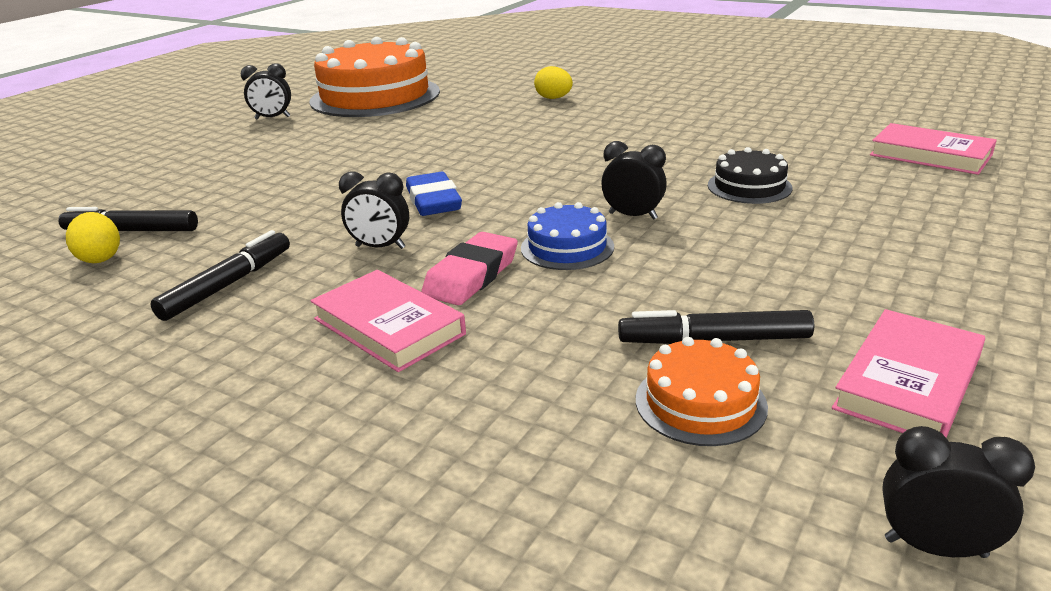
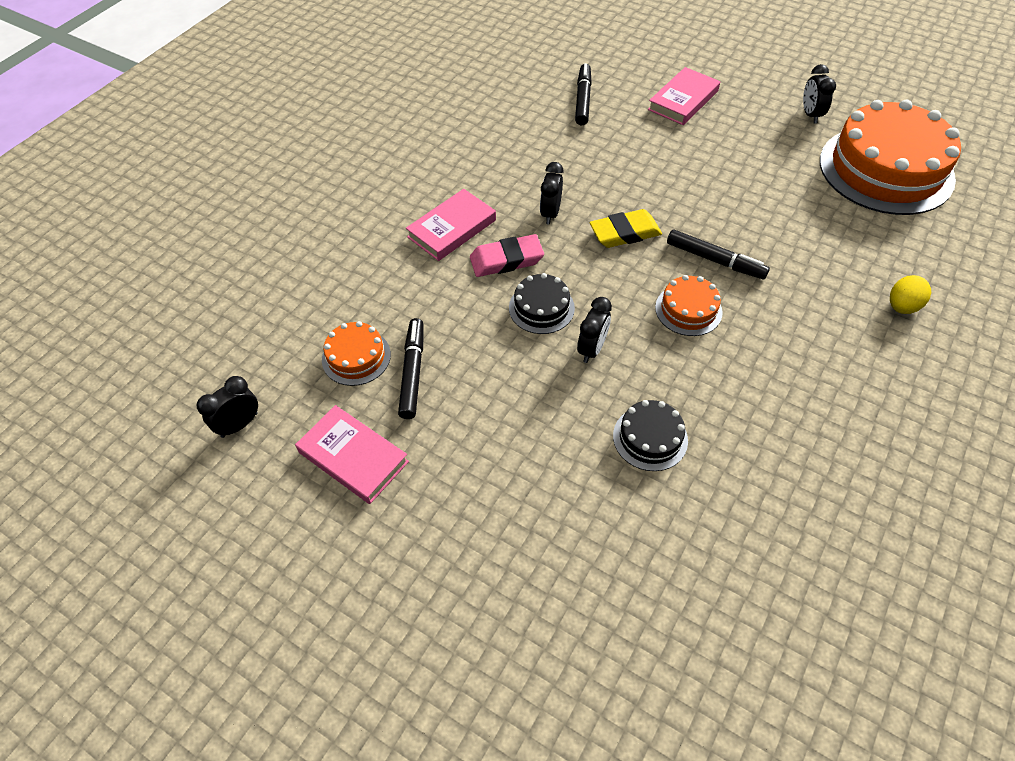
camera: 90 degrees right, 25 degrees up
yellow egg [66,212,120,263] -> none
black marker [150,230,290,321] -> black marker moved to [667,230,770,279]
blue eraser [406,172,462,216] -> yellow eraser [589,209,662,248]
pink eraser [421,232,518,305] -> pink eraser turned 45 degrees counterclockwise [470,234,544,277]
blue cake [521,202,614,270] -> black cake [509,273,575,334]
pink book [870,123,997,175] -> pink book moved to [648,67,720,125]
black clock [882,426,1035,558] -> black clock turned 150 degrees counterclockwise [196,376,258,438]
none -> orange cake [655,275,723,336]

